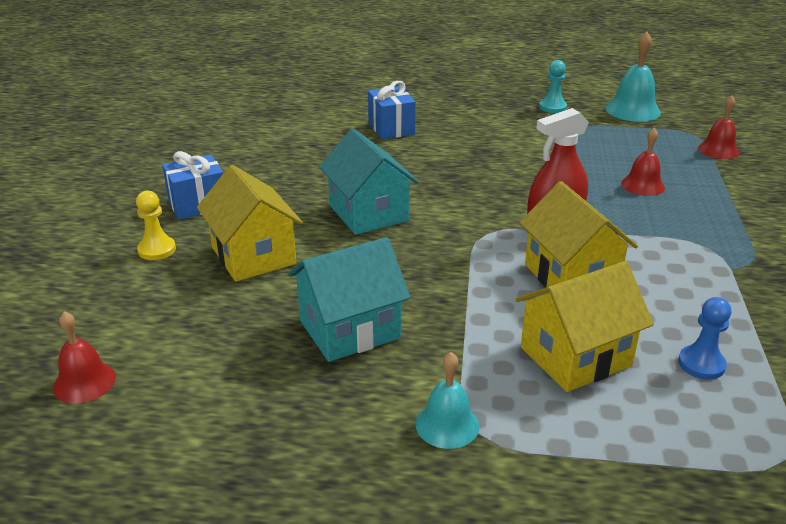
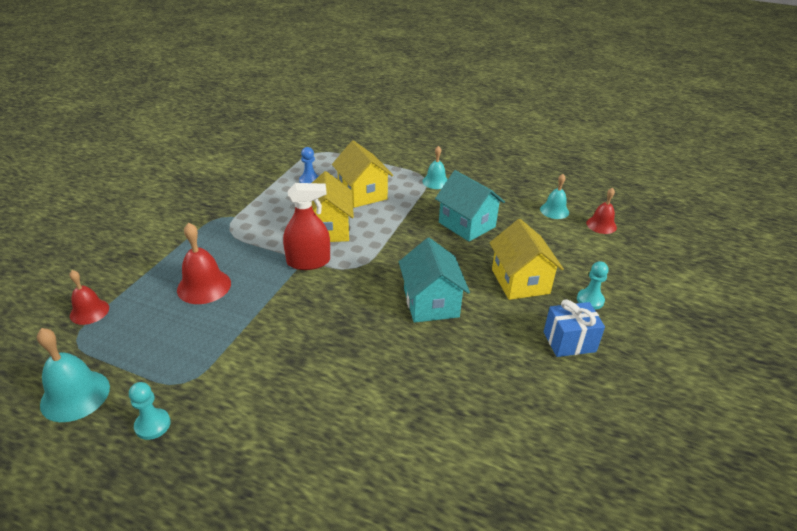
camera: 165 degrees left, 5 degrees up
yellow pawn [136,190,176,260] -> turquoise pawn [577,261,608,310]
turquoise house [288,237,410,362] -> turquoise house turned 60 degrees clockwise [435,170,505,242]
blue gift [368,81,416,140] -> none
yellow house [515,261,654,392] -> yellow house turned 75 degrees clockwise [332,141,393,208]
red bell [621,128,665,196] -> red bell [177,223,231,304], size x1.52
none -> turquoise bell [540,174,569,219]

